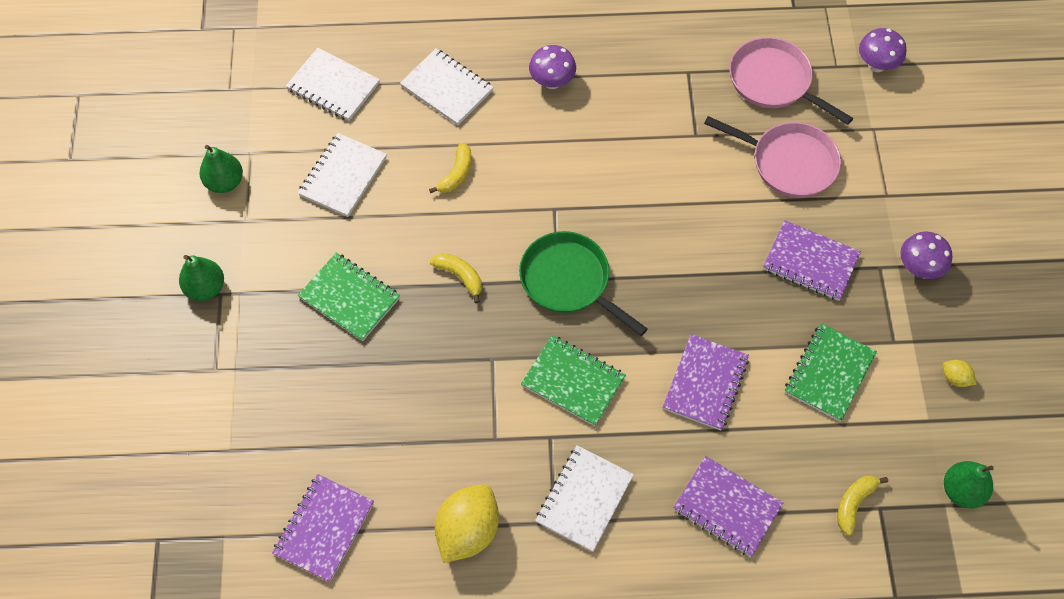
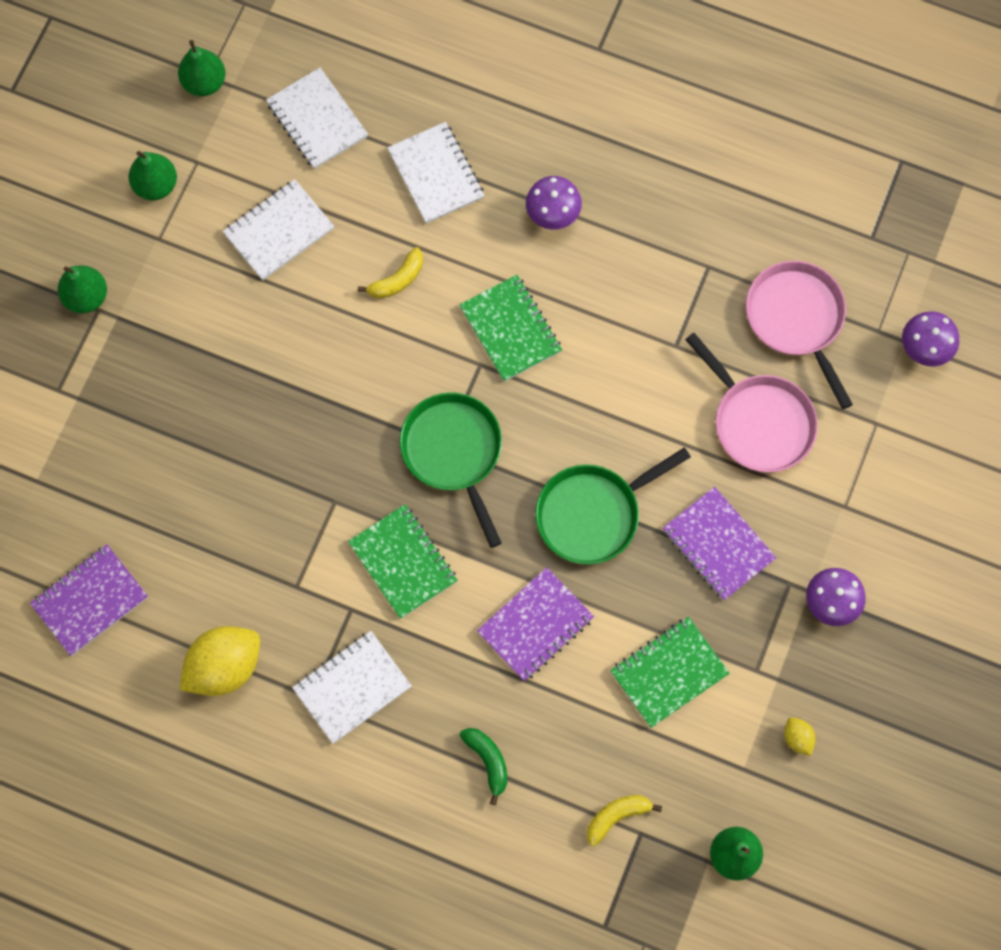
camera: 25 degrees right, 10 degrees up
green notebook [298,253,400,341] -> green notebook moved to [460,275,562,382]
yellow banana [430,253,482,303] -> none
purple notebook [673,456,783,557] -> green banana [460,728,507,805]
none -> green pear [178,40,226,96]
none -> green pan [535,447,691,565]

